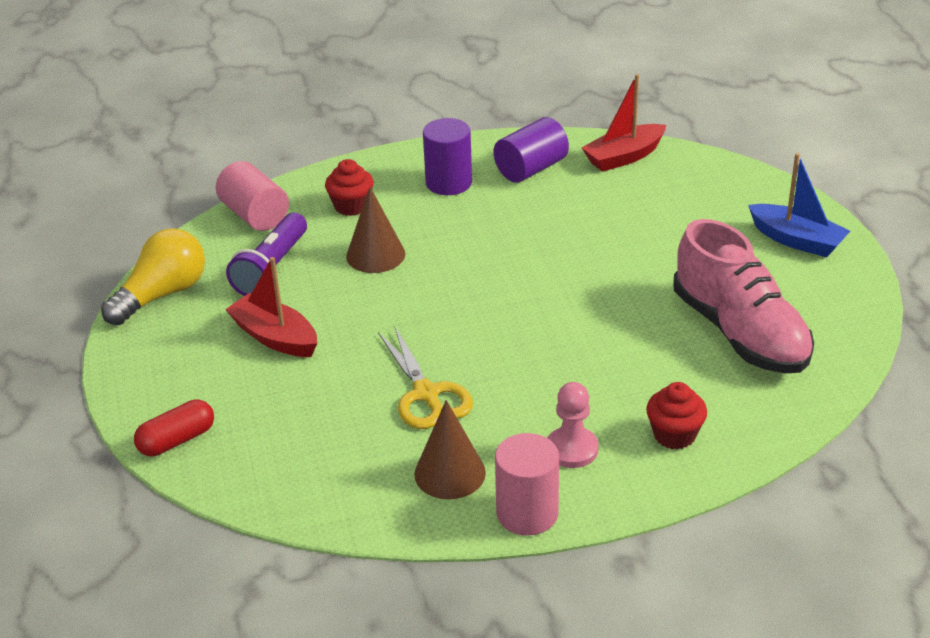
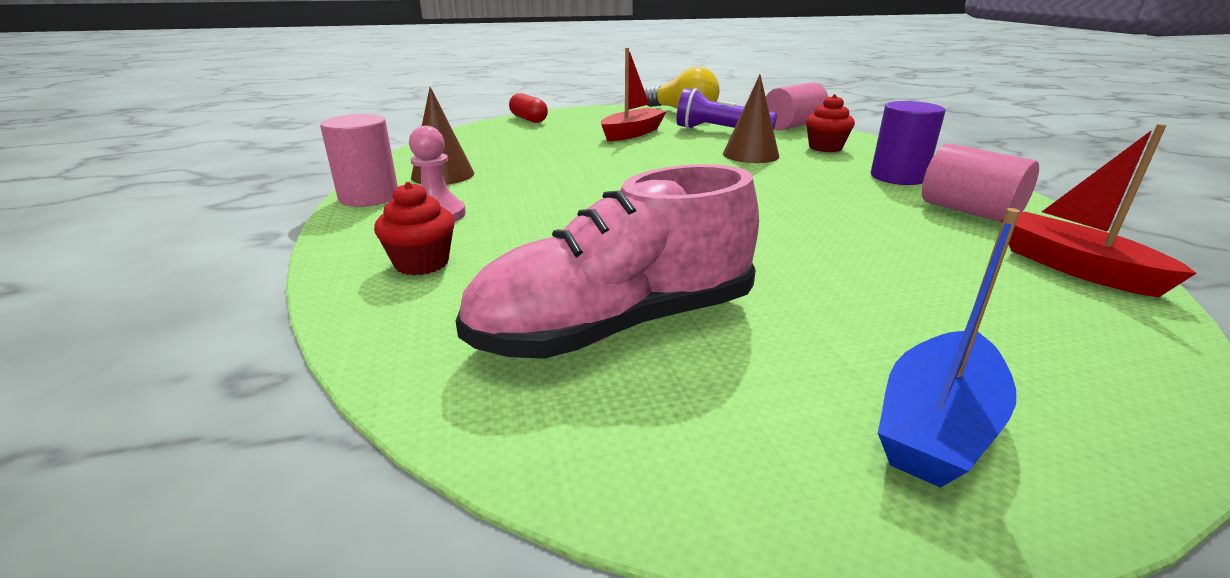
camera: 90 degrees right, 10 degrees down
yellow scissors [378,325,473,429] -> none
purple cylinder [494,117,569,182] -> pink cylinder [922,143,1039,222]

